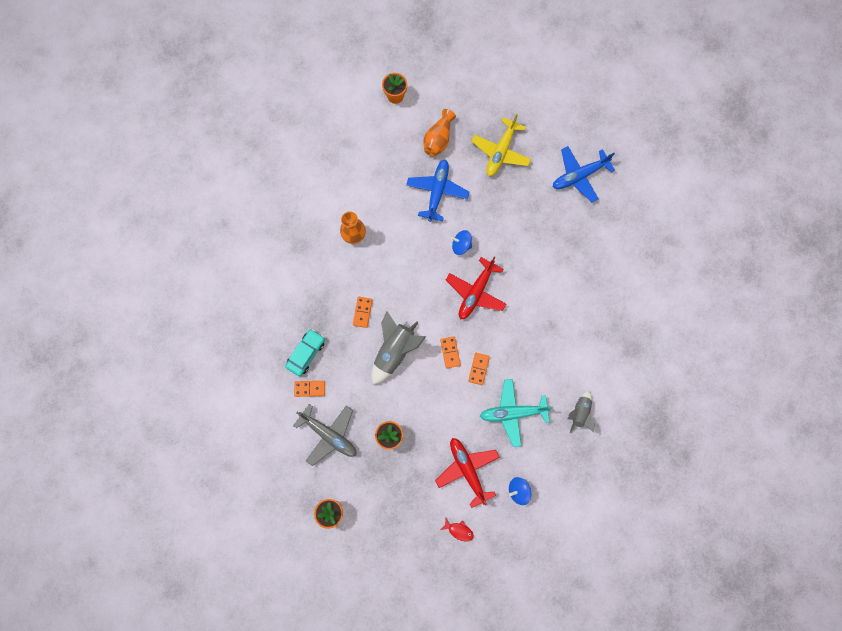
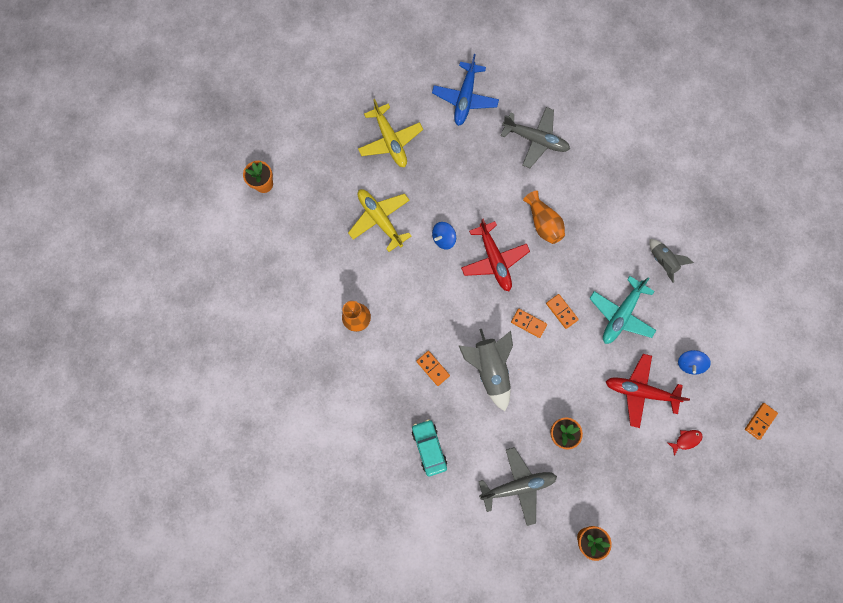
camera: 50 degrees left, 0 degrees up
orange domino [294,381,325,397] -> orange domino moved to [745,403,778,440]
blue plane [406,160,469,222] -> yellow plane [348,189,411,252]
orange vase [424,109,456,156] -> orange vase moved to [523,191,565,244]
none -> grey plane [501,107,570,168]

